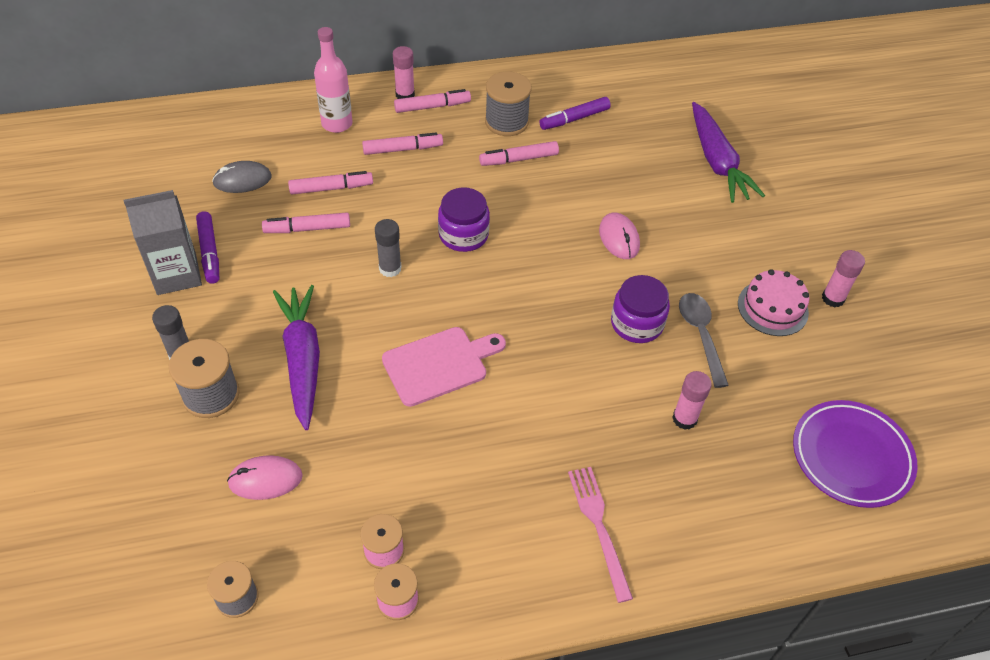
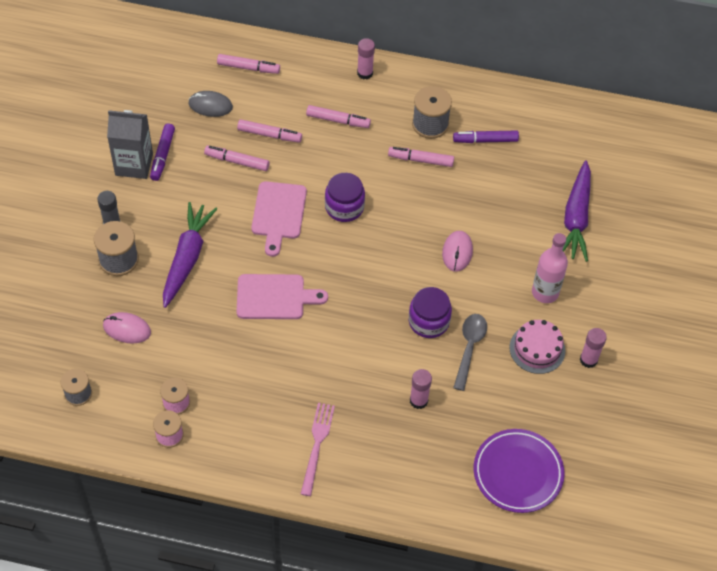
camera: 25 degrees right, 5 degrees up
pink bottle [314,27,353,133] -> pink bottle moved to [532,233,568,303]
grey glue stick [375,219,402,277] -> pink cutting board [251,181,307,257]
pink marker [394,89,471,113] -> pink marker moved to [217,54,280,74]

